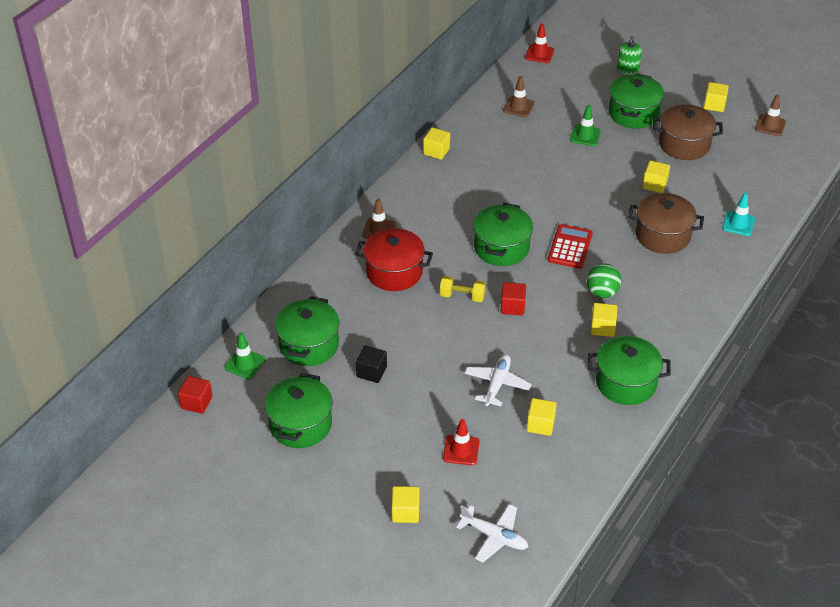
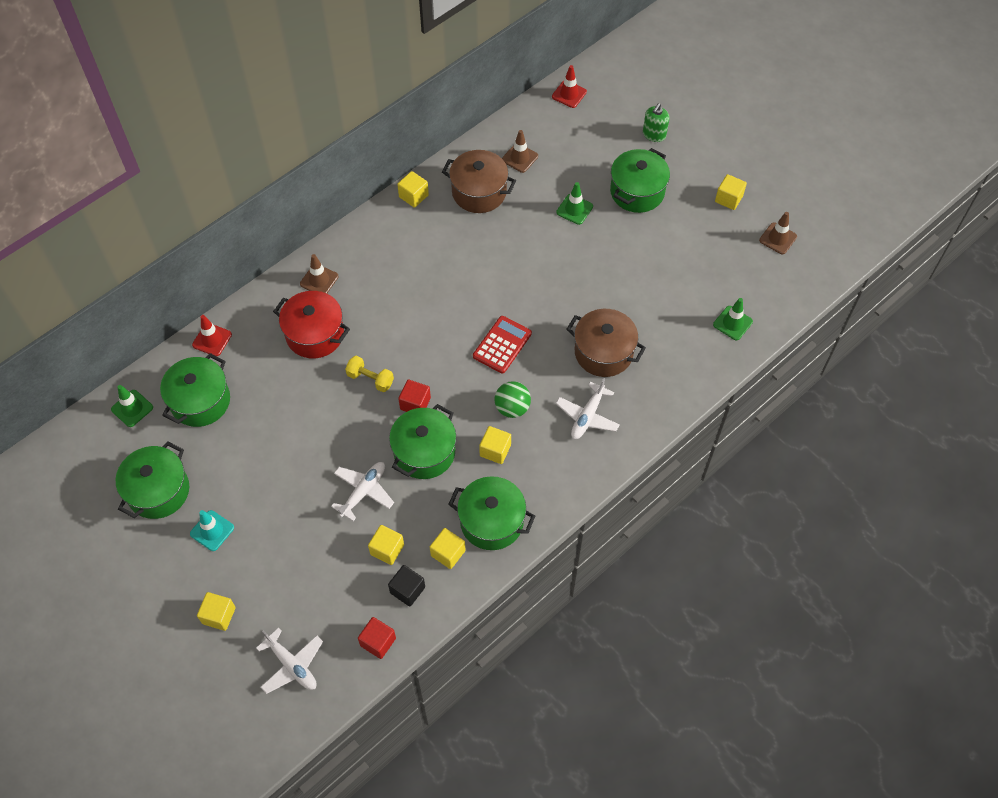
camera: 15 degrees right, 15 degrees up
red cube [178,376,213,414] -> red cube moved to [358,617,396,659]
black cube [356,345,387,383] -> black cube moved to [388,565,425,606]
red traffic cone [443,419,480,465] -> red traffic cone moved to [192,315,232,356]
green pot [473,203,533,266] -> green pot moved to [389,404,456,479]
yellow cube [642,161,670,193] -> yellow cube moved to [430,528,466,569]
brown pot [653,104,723,160] -> brown pot moved to [442,150,516,213]
turquoise traffic cone [722,192,755,236] -> turquoise traffic cone moved to [190,510,234,551]
none -> white plane [556,378,620,439]
none -> green traffic cone [713,298,753,340]

